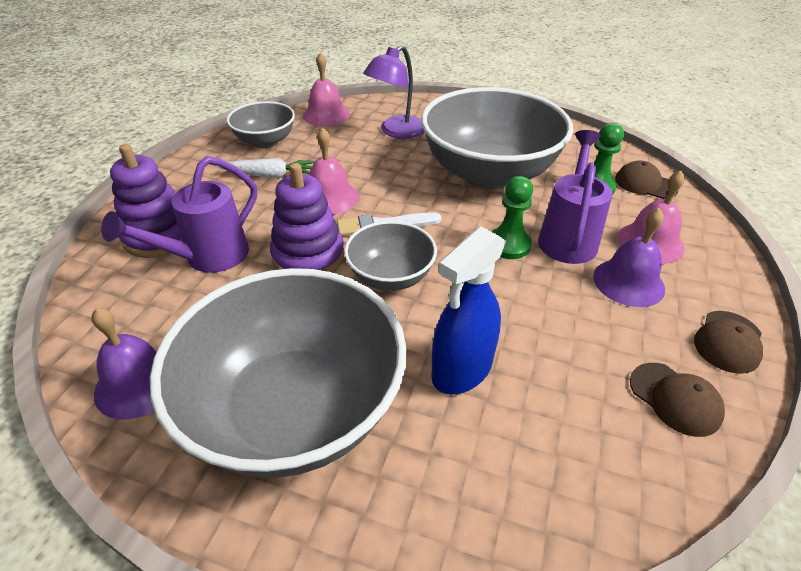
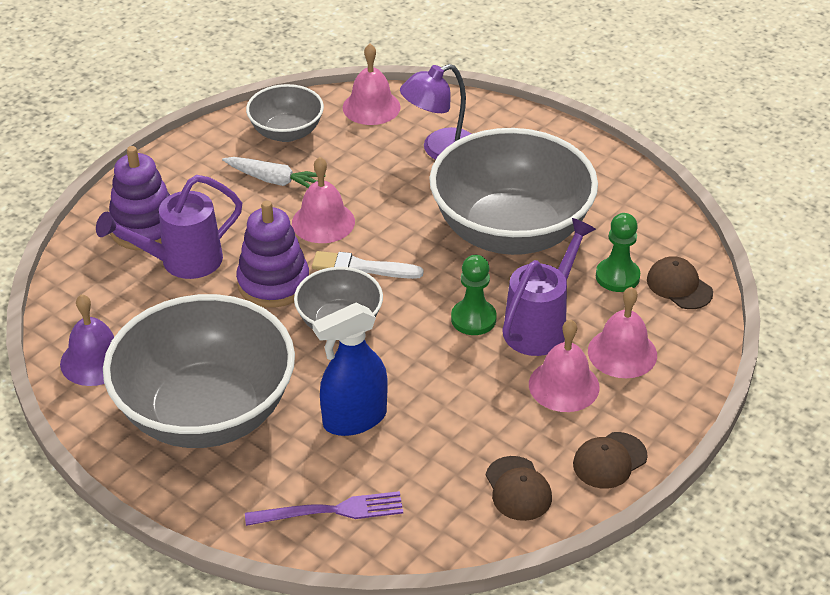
camera: 20 degrees right, 0 degrees up
purple bell [593,208,665,307] -> pink bell [529,319,600,412]
none -> purple fork [245,491,403,526]

